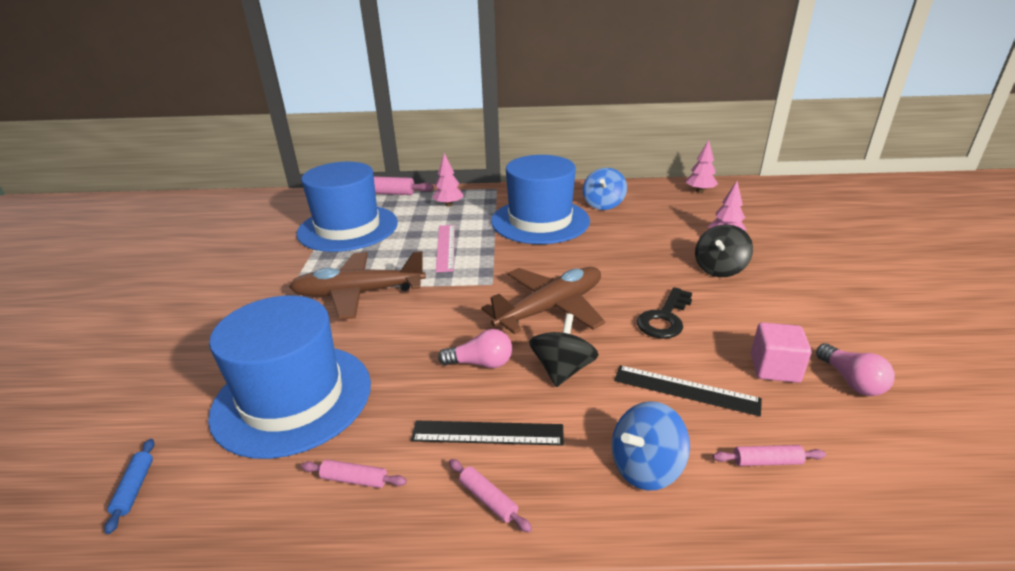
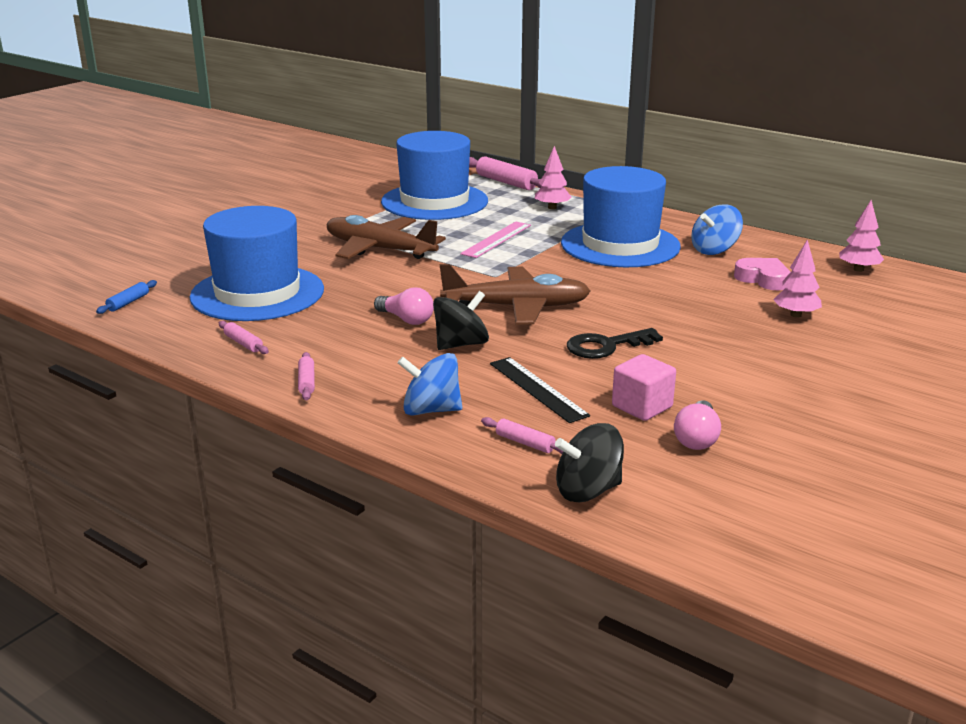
camera: 35 degrees right, 5 degrees down
black ruler [411,420,564,446] -> none
black spinning top [695,224,753,277] -> black spinning top moved to [555,423,624,502]
none -> pink heart [734,258,790,290]

